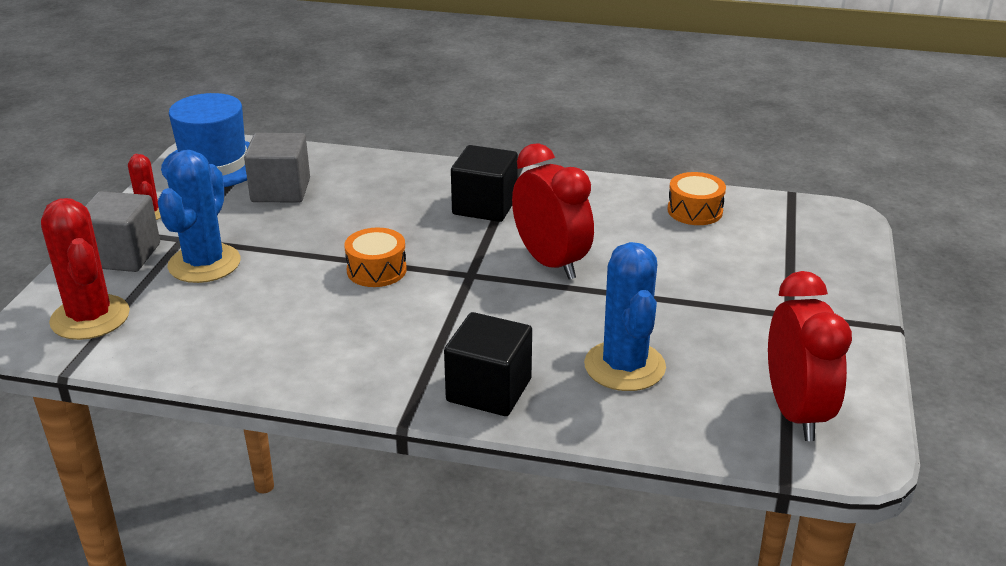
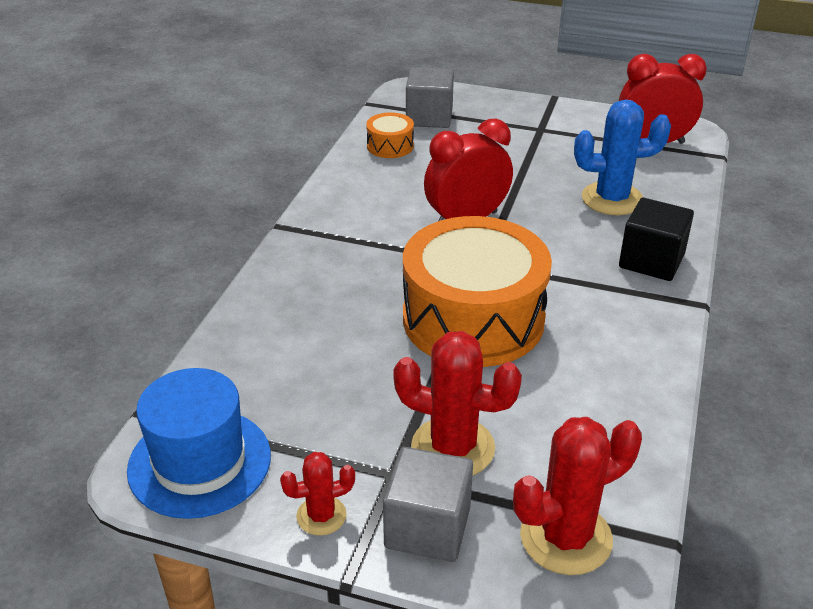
camera: 85 degrees left, 5 degrees up
blue cactus [158,150,241,283] -> red cactus [393,331,522,475]
grey cube [244,133,310,203] -> grey cube moved to [406,67,454,128]
orange drum [344,228,407,287] -> orange drum [403,216,552,367], size x2.37
black cube [451,145,518,222] -> none

